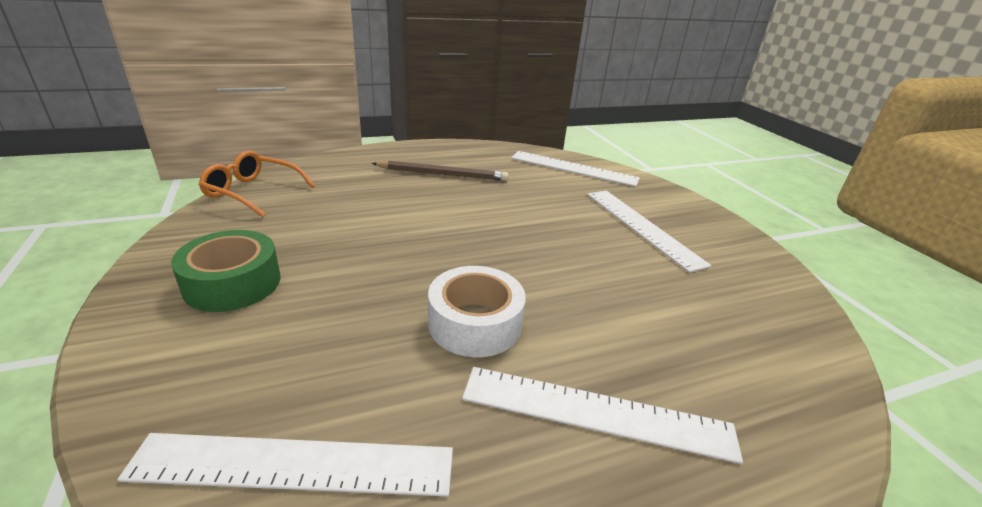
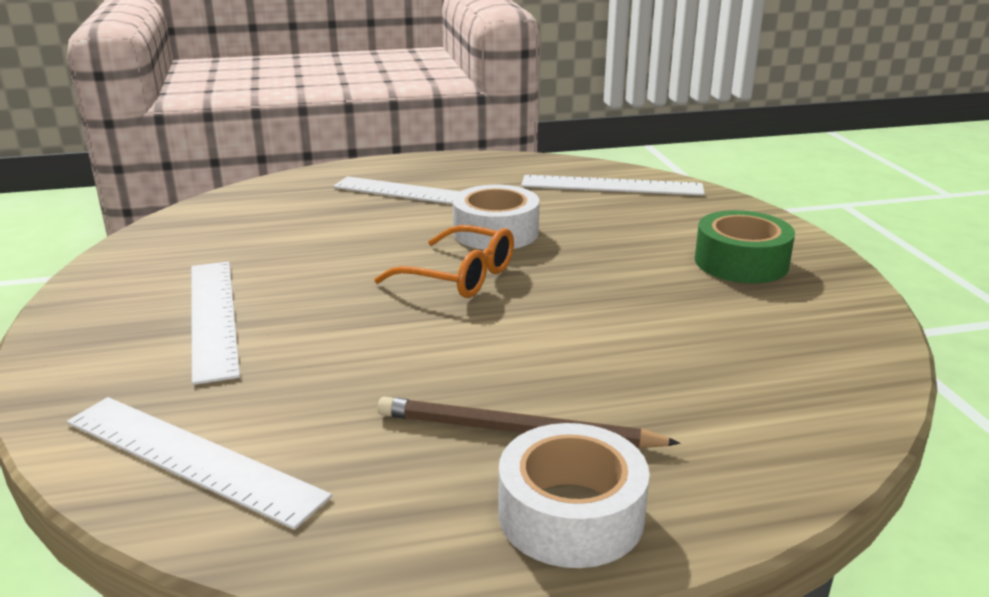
camera: 170 degrees left, 5 degrees down
orange glasses [199,151,315,217] -> orange glasses moved to [374,225,514,298]
none -> white tape [499,423,650,568]

